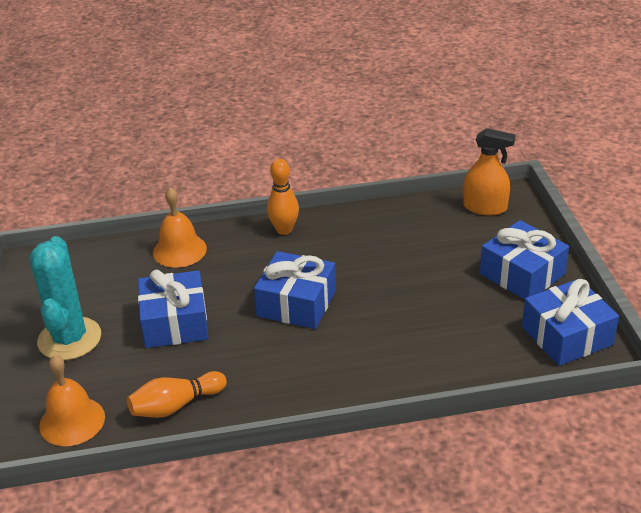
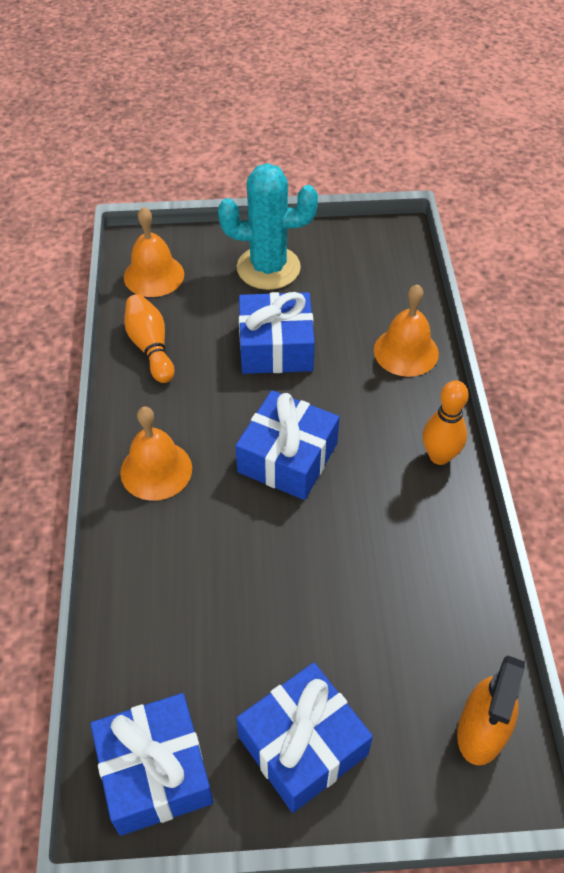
camera: 95 degrees right, 15 degrees up
none -> orange bell [120,406,192,501]

